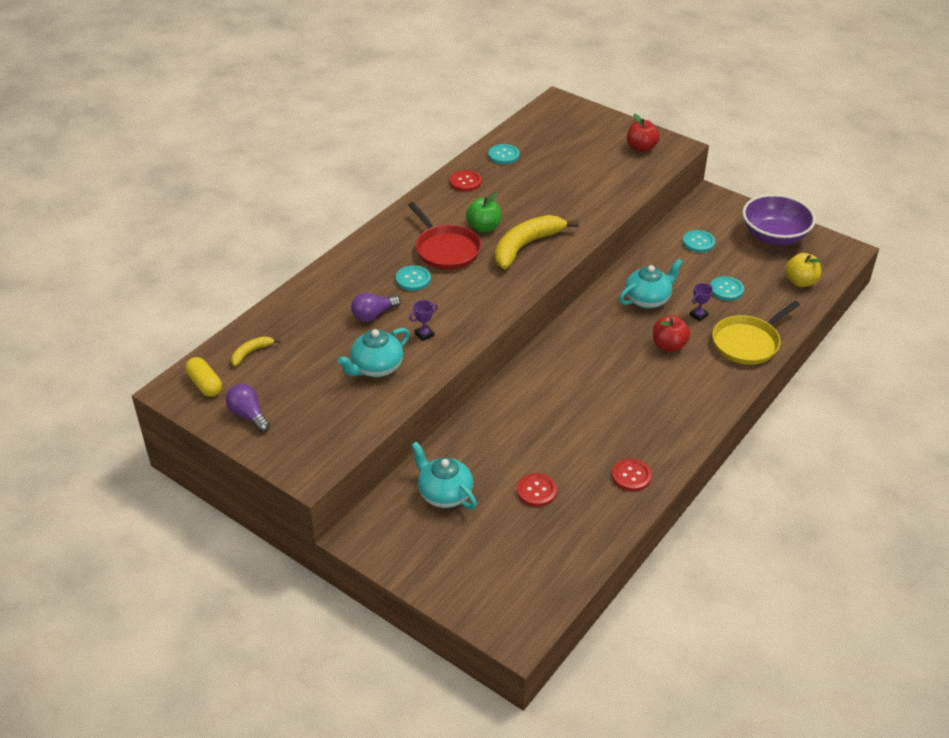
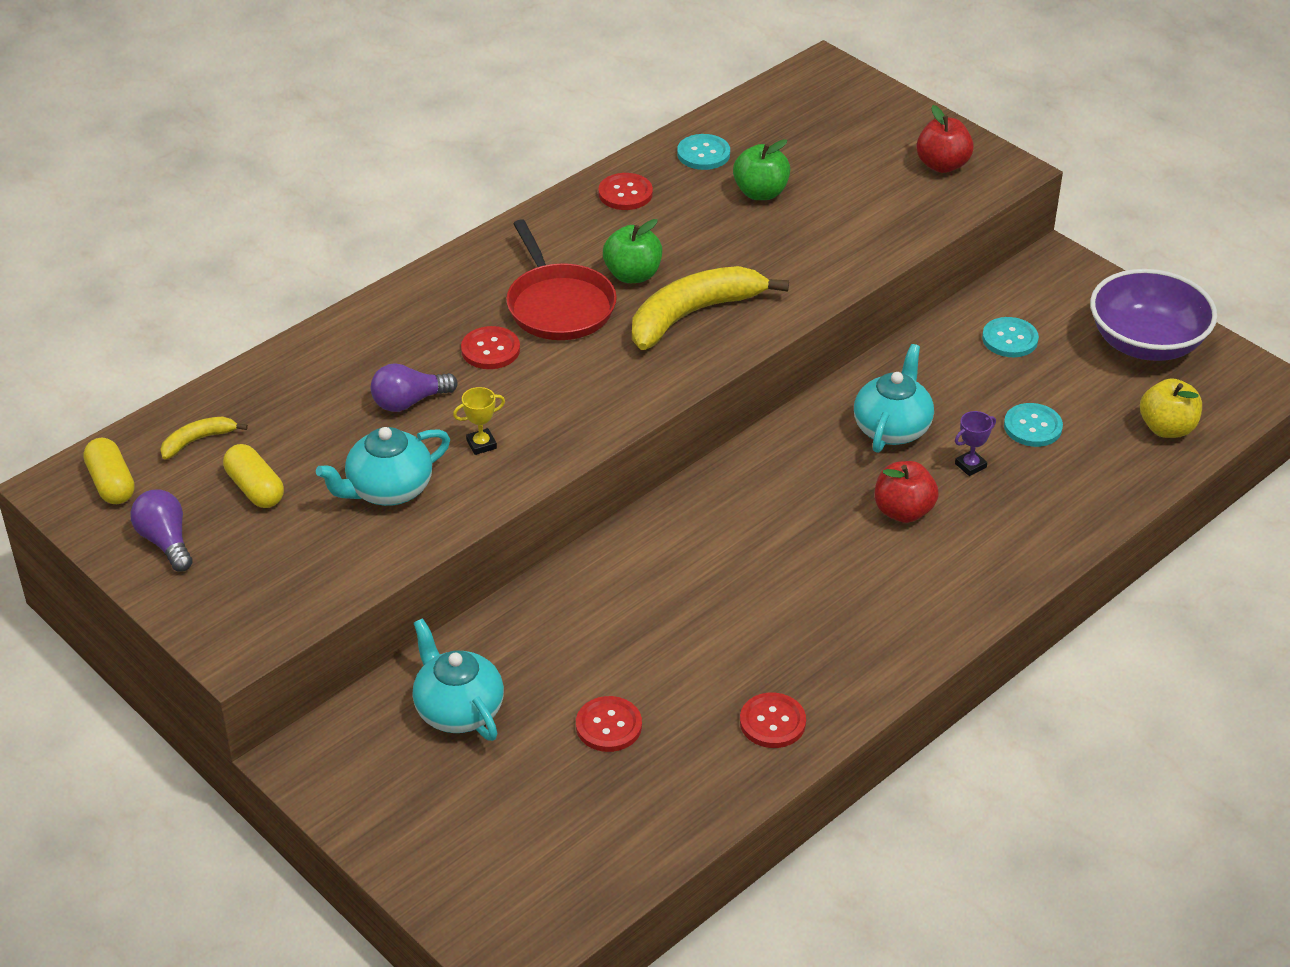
camera: 10 degrees right, 0 degrees up
turquoise button [396,265,431,291] -> red button [461,326,520,369]
purple trophy [409,300,438,341] -> yellow trophy [453,387,505,455]
turquoise teapot [619,259,683,309] -> turquoise teapot turned 45 degrees counterclockwise [854,344,934,453]
yellow pan [712,301,800,365] -> none
none -> yellow capsule [223,444,284,508]
none -> green apple [733,139,790,200]

